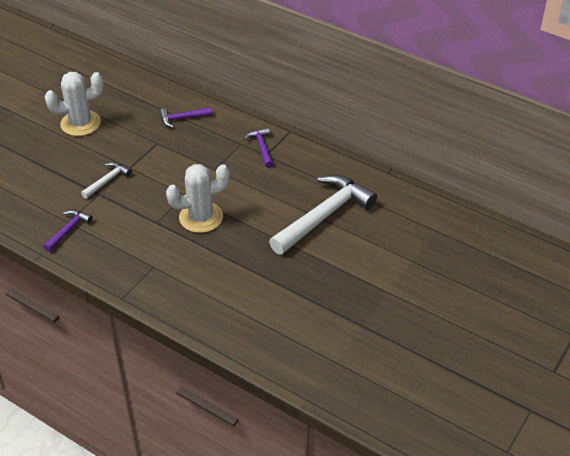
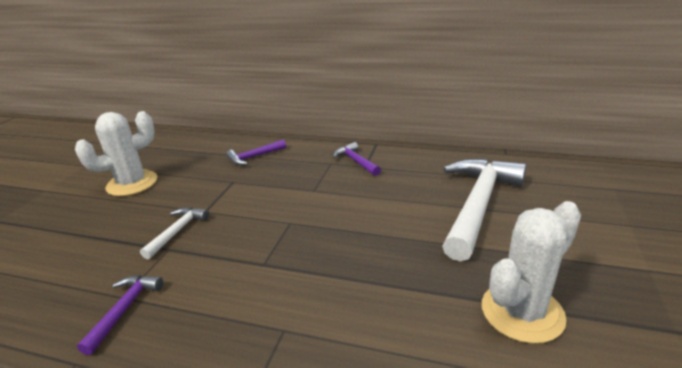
camera: 15 degrees left, 15 degrees down
white cactus [166,164,230,233] -> white cactus moved to [482,201,581,344]

